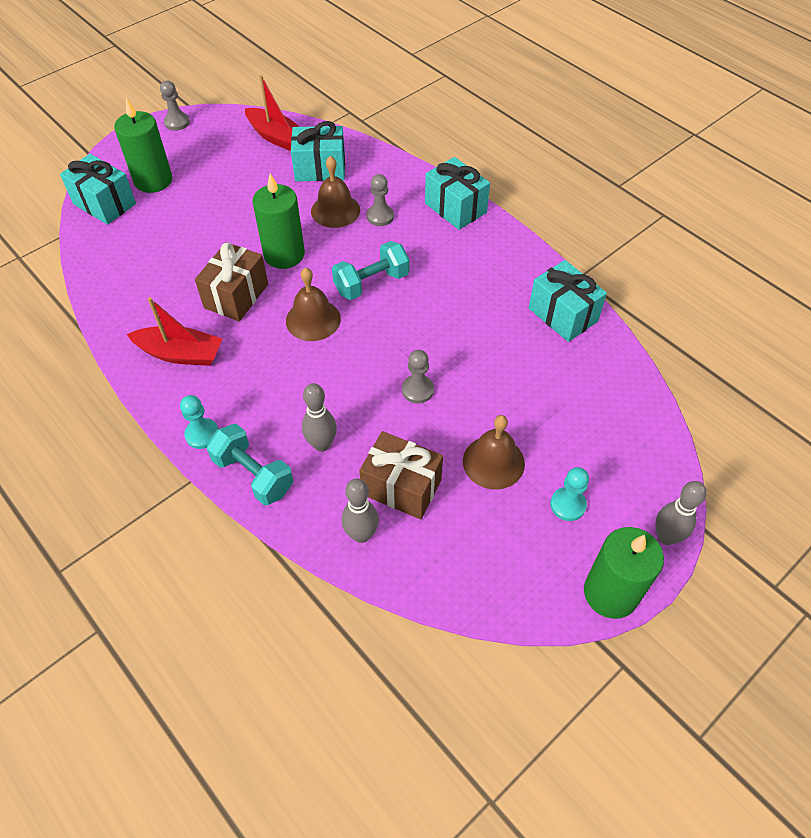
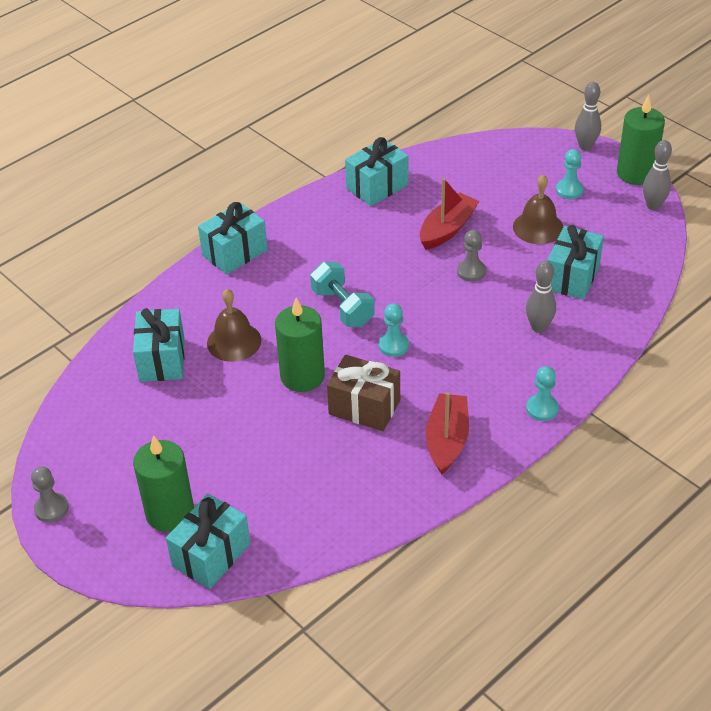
camera: 90 degrees left, 10 degrees down
turquoise dumbbell [207,424,293,505] -> none
red boat [245,75,300,151] -> red boat moved to [420,178,480,250]
brown bell [286,267,341,341] -> turquoise pawn [379,303,409,357]
grey bowling pin [342,479,379,543] -> grey bowling pin moved to [643,140,672,210]
brown gift [359,431,443,519] -> turquoise gift [547,225,604,300]
grey pawn [367,174,394,226] -> none

